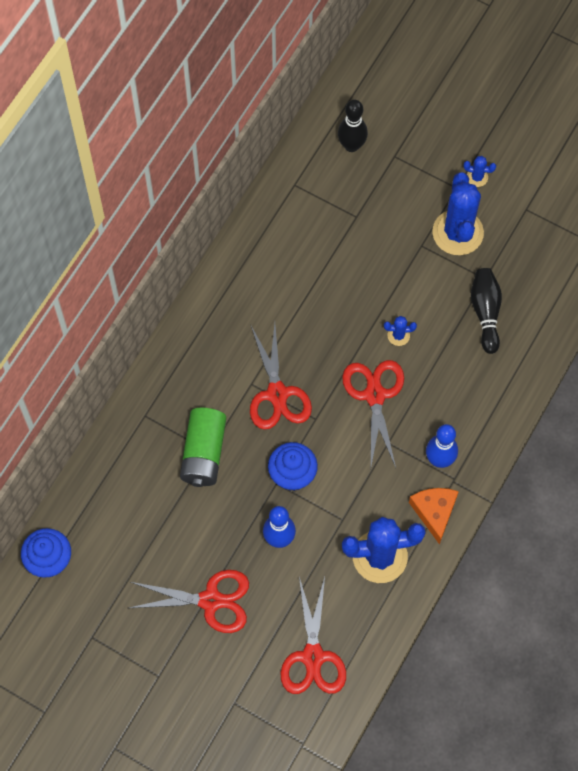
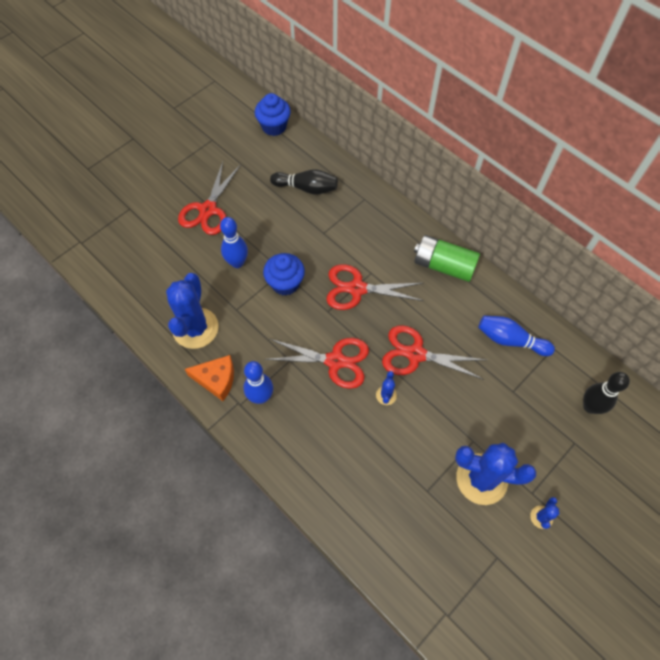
camera: 105 degrees right, 5 degrees down
green battery [180,408,226,487] -> green battery moved to [414,235,480,282]
red scissors [281,577,346,694] -> red scissors moved to [382,325,486,380]
black bowling pin [471,268,502,354] -> black bowling pin moved to [270,169,338,195]
none -> blue bowling pin [478,316,555,356]

